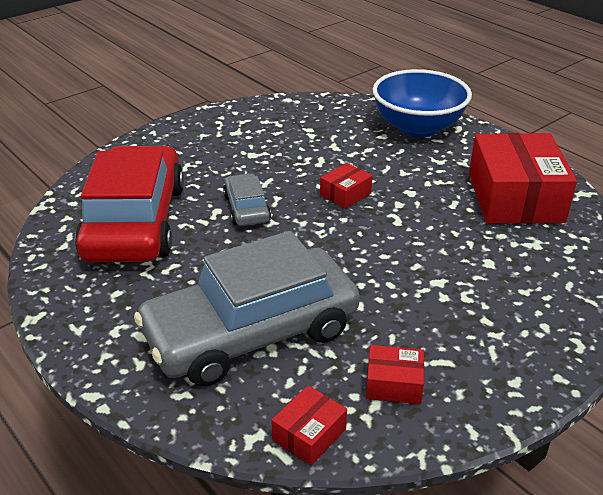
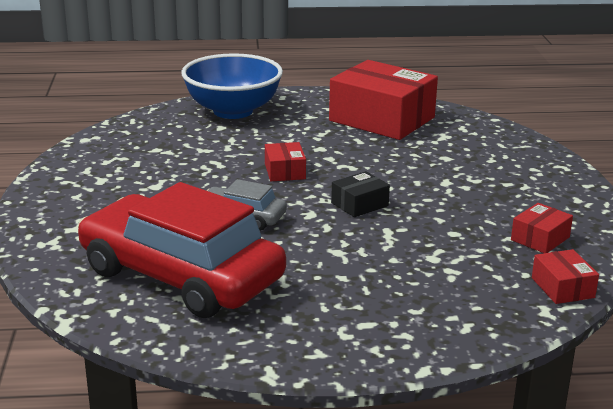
camera: 55 degrees left, 10 degrees down
grey car [134,231,360,387] -> none
none -> black box [331,171,390,217]

